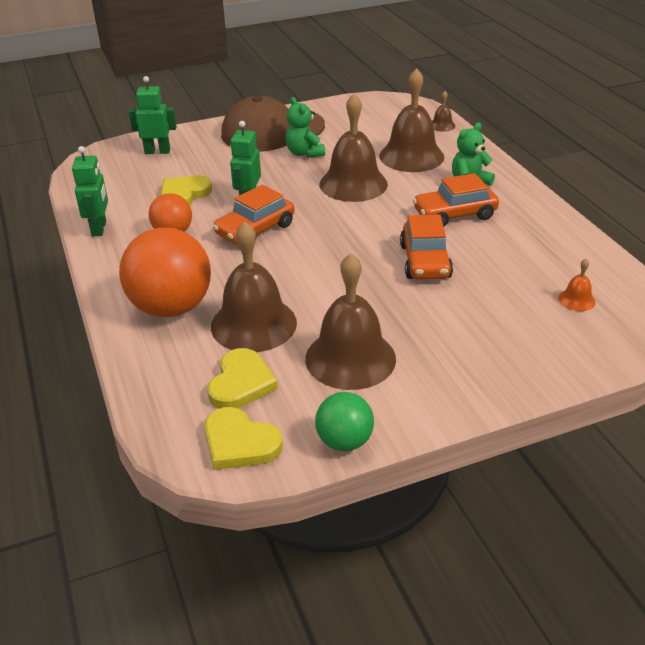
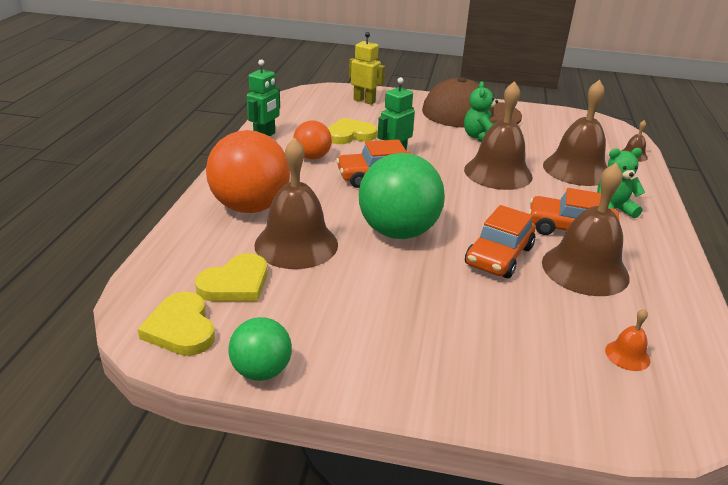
camera: 30 degrees right, 5 degrees down
green robot [129,76,176,154] -> yellow robot [349,32,385,105]
brown bell [305,253,396,390] -> brown bell moved to [542,163,630,296]
none -> green ball [359,153,445,239]

